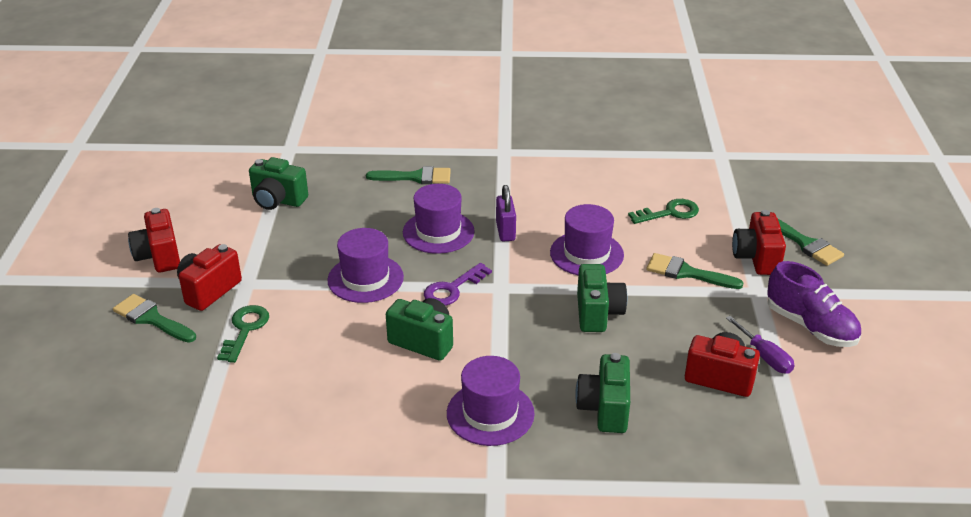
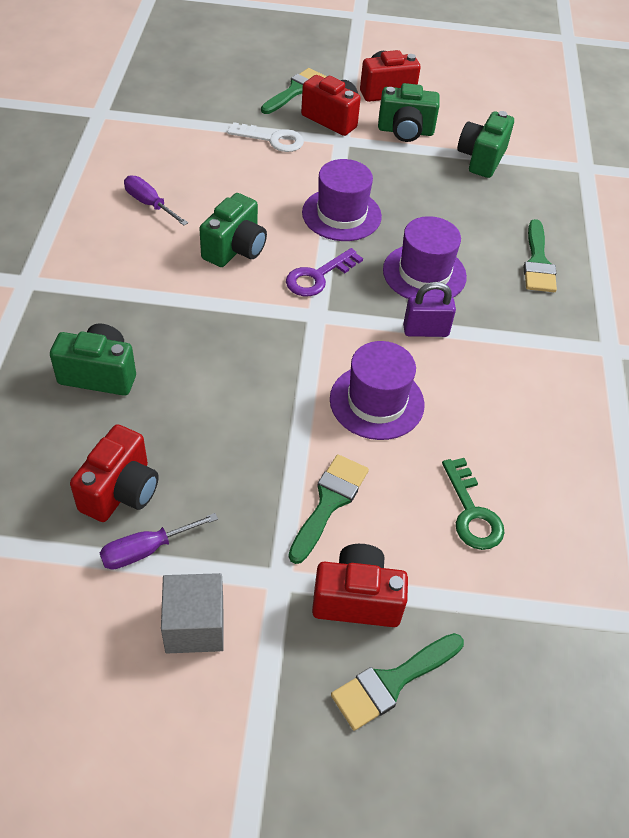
camera: 90 degrees right, 15 degrees up
green key [217,305,269,363] -> white key [227,122,304,152]
purple key [424,263,492,306] -> purple key turned 90 degrees counterclockwise [286,248,363,296]
purple hat [447,356,535,446] -> none
green camera [577,264,627,332] -> green camera moved to [378,83,440,142]
purple shoe [767,261,861,347] -> grey cube [161,573,224,653]
none -> purple screwdriver [124,175,188,226]

